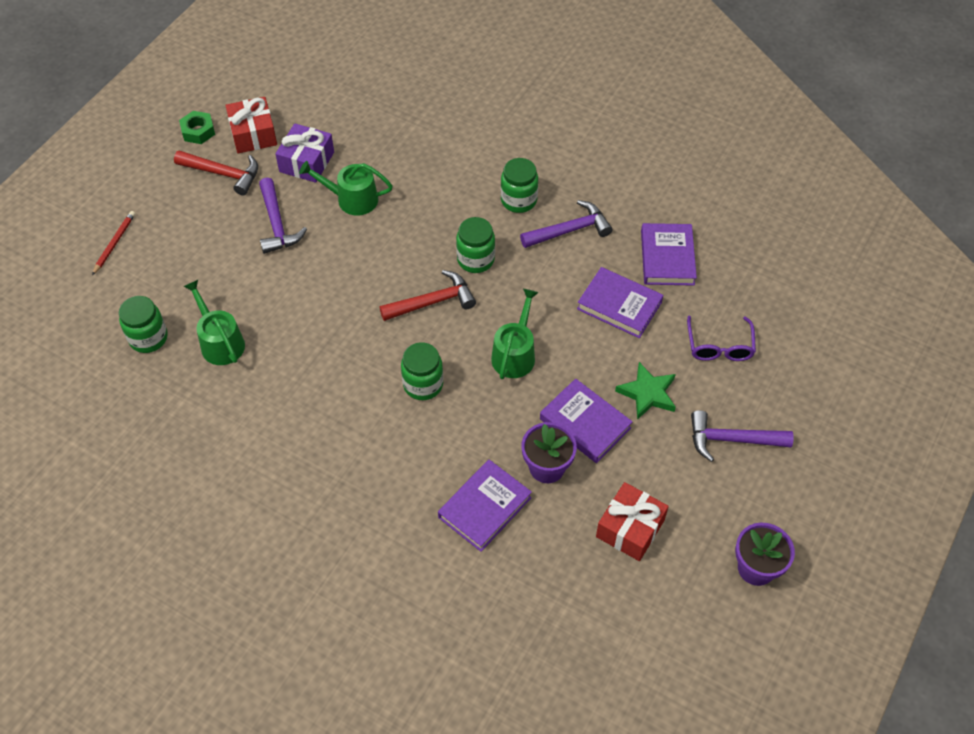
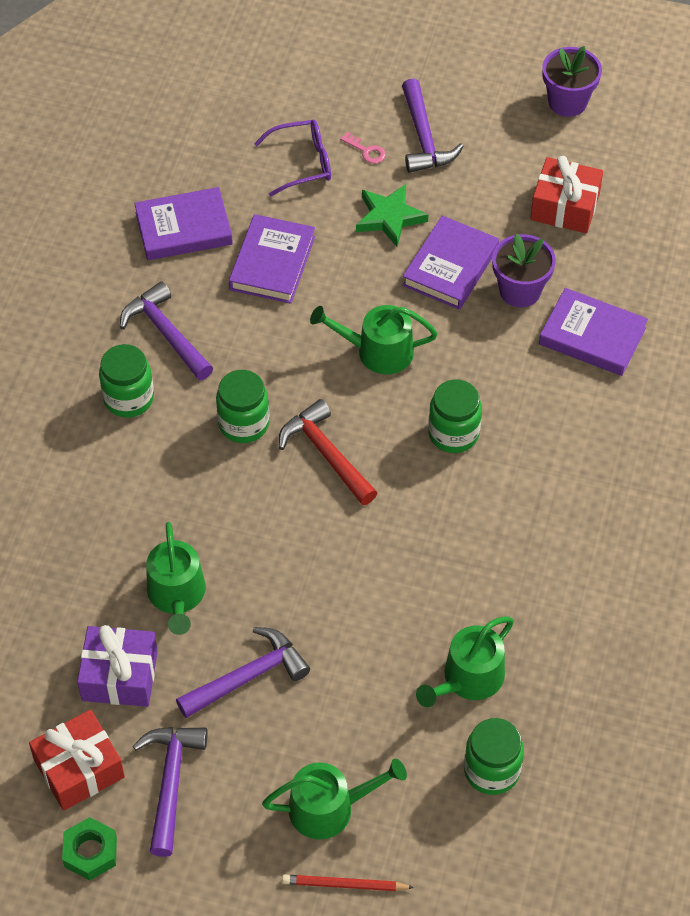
camera: 105 degrees left, 0 degrees up
red hammer [174,151,258,196] -> purple hammer [133,727,208,857]
none -> green watering can [262,759,407,840]
none -> pink key [340,132,386,164]

